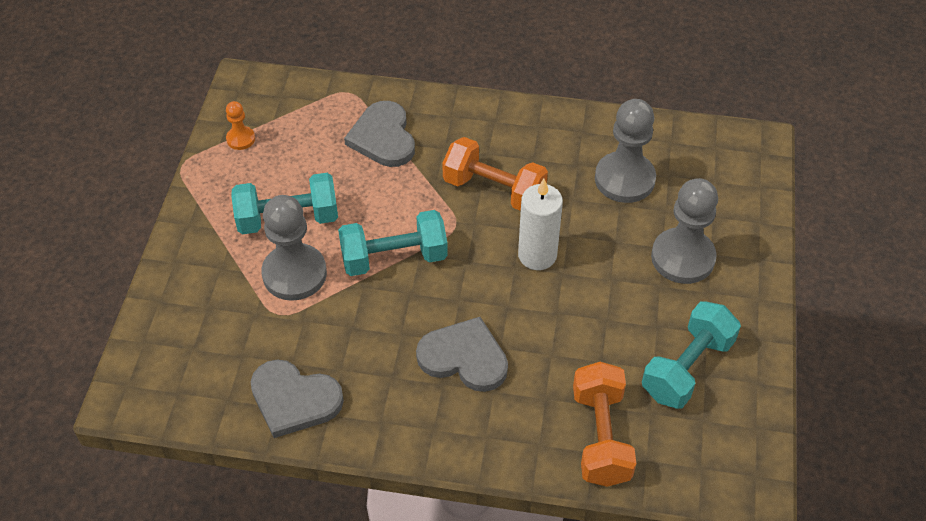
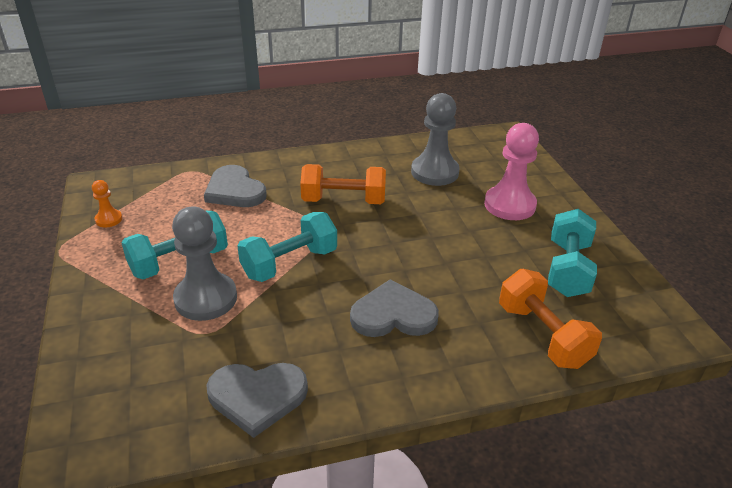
camera: 25 degrees left, 15 degrees down
white candle [518,179,563,270] -> none
grey pawn [651,178,718,284] -> pink pawn [484,123,539,220]

